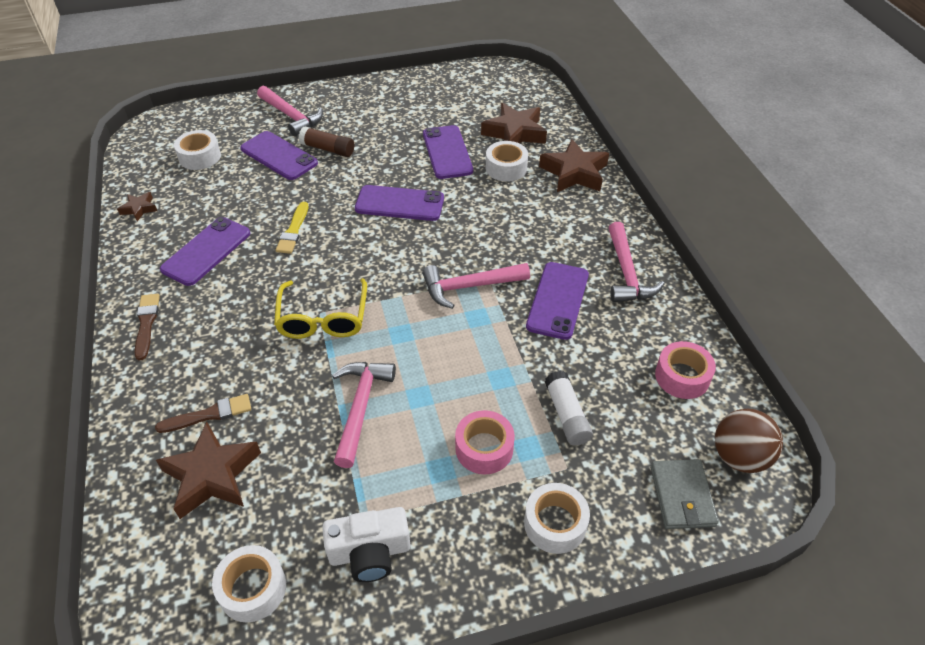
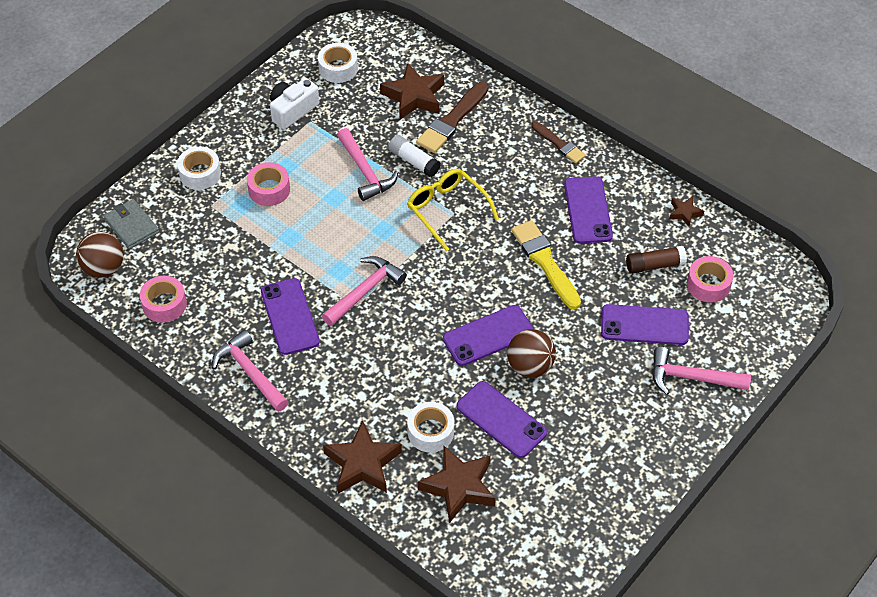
camera: 145 degrees right, 5 degrees up
brown brush [155,394,251,433] -> brown brush [416,82,489,153], size x1.60
white tape [174,130,221,170] -> pink tape [687,256,734,303]
yellow brush [276,202,308,254] -> yellow brush [511,220,581,309], size x1.60
brown glue stick [299,126,354,157] -> brown glue stick moved to [626,246,687,274]
white glue stick [545,371,593,445] -> white glue stick moved to [388,135,440,177]
none -> brown ball [507,329,556,378]

